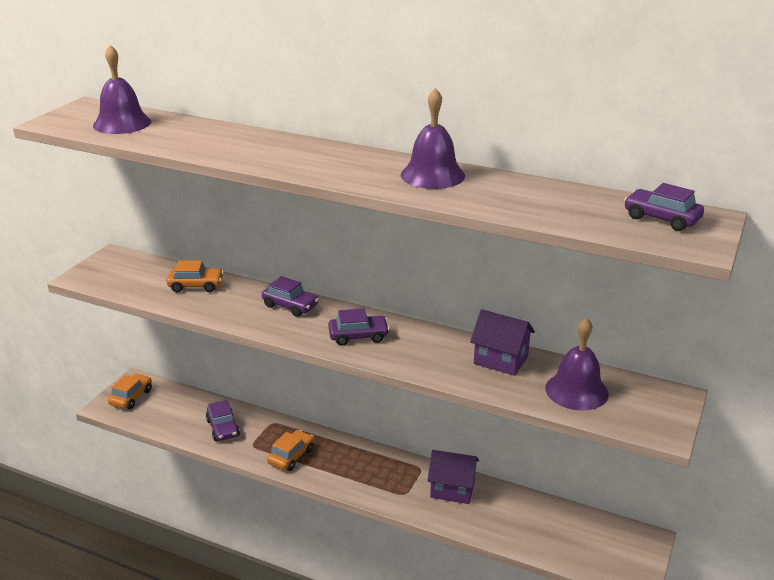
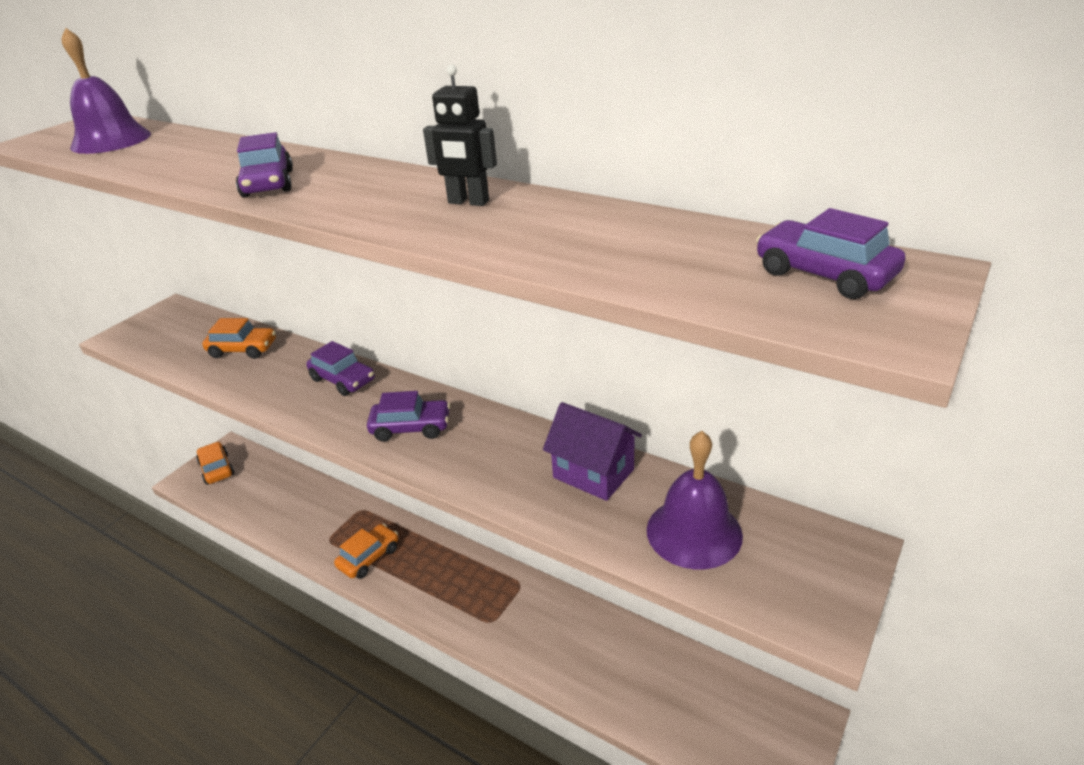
camera: 10 degrees right, 5 degrees up
orange car [108,374,152,409] -> orange car turned 60 degrees counterclockwise [196,442,234,485]
purple car [206,400,240,441] -> purple car moved to [236,132,293,198]
purple bell [401,88,465,189] -> black robot [423,65,497,206]
purple house [427,450,479,504] -> none

